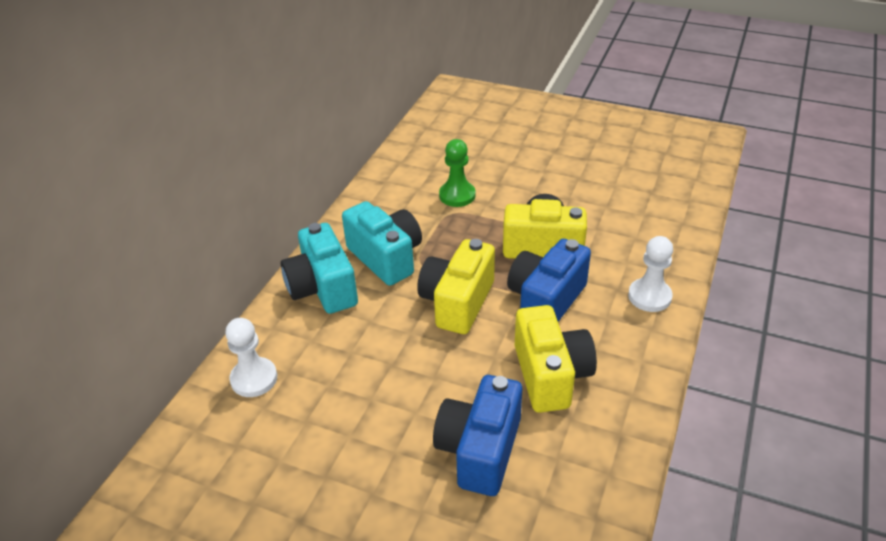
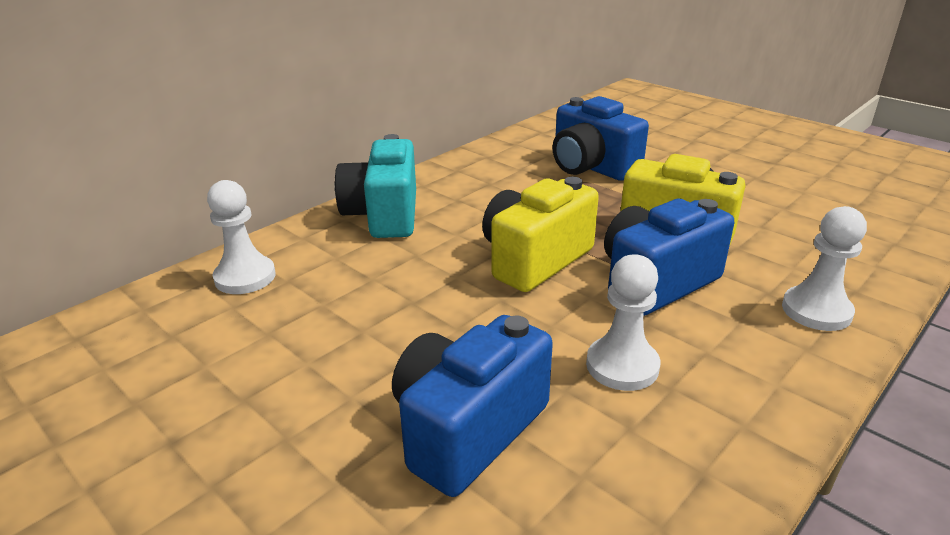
camera: 20 degrees right, 10 degrees down
turquoise camera [342,201,422,286] -> none
green pawn [439,139,476,207] -> blue camera [552,96,649,181]
yellow camera [515,305,597,413] -> white pawn [586,254,660,391]

